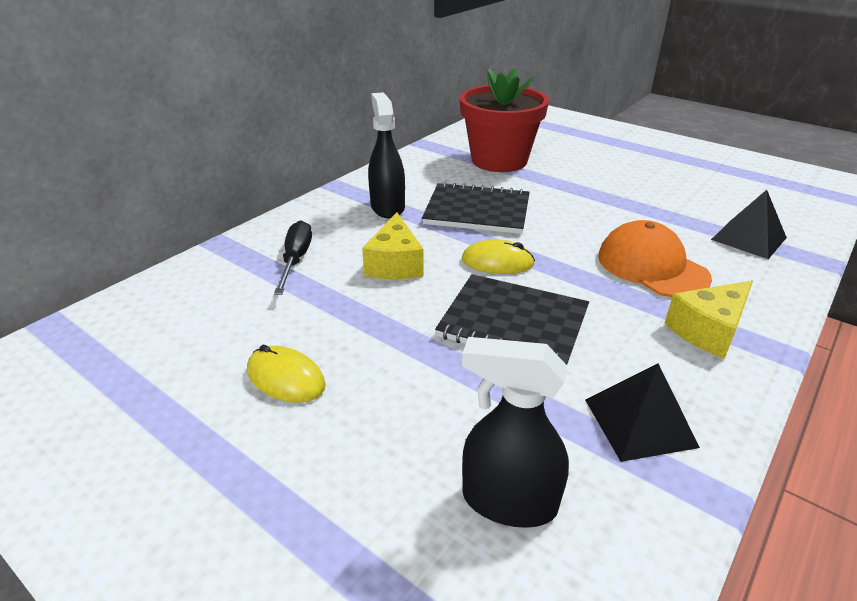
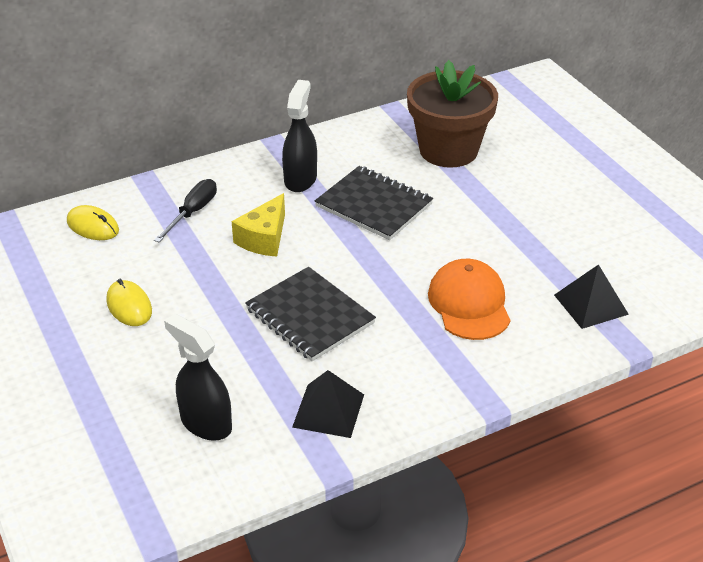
camera: 25 degrees right, 5 degrees up
red flower pot [460,68,549,172] -> brown flower pot [407,60,498,168]
yellow mouse [462,239,535,274] -> yellow mouse moved to [67,205,119,240]
yellow cheese [665,280,753,359] -> none

